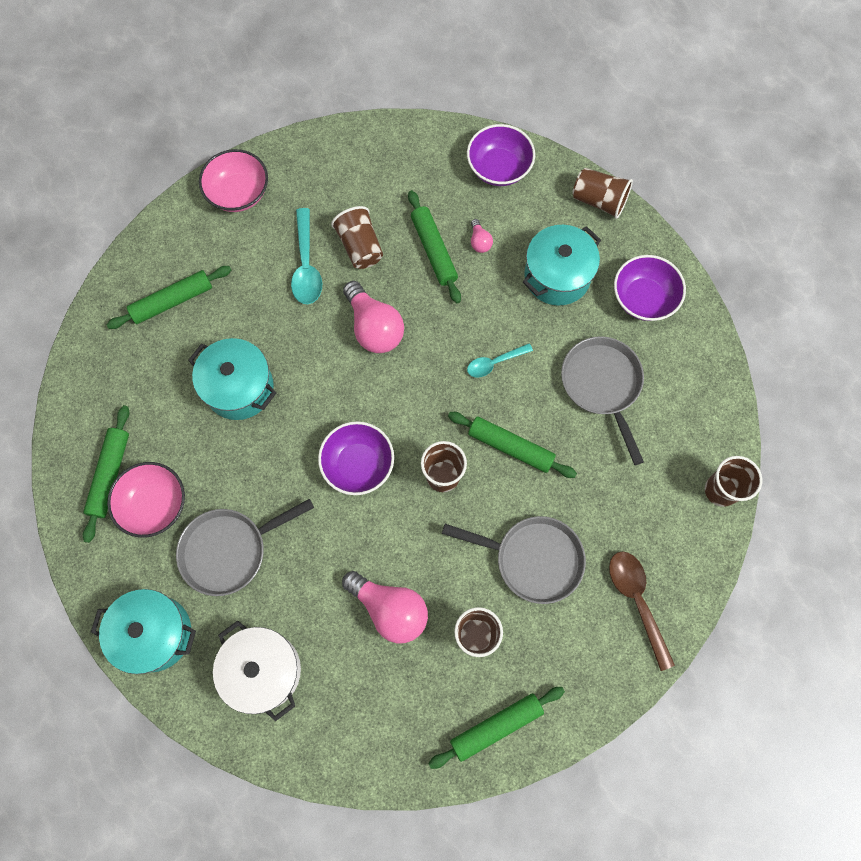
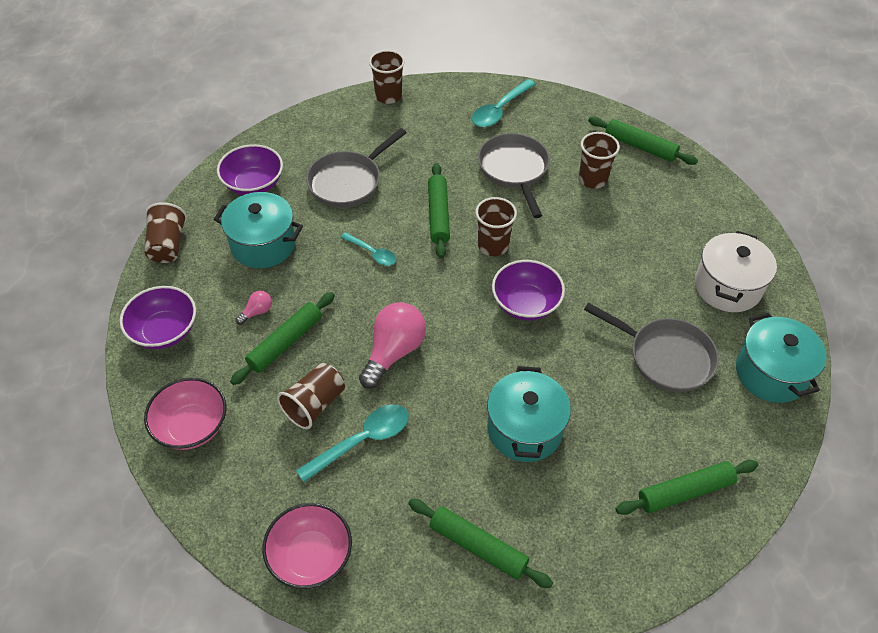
camera: 120 degrees left, 20 degrees down
pink bowl [107,462,185,538] -> pink bowl moved to [144,378,226,450]
pink light bulb [342,571,428,644] -> none
brown spoon [609,551,675,671] -> turquoise spoon [472,79,536,127]

